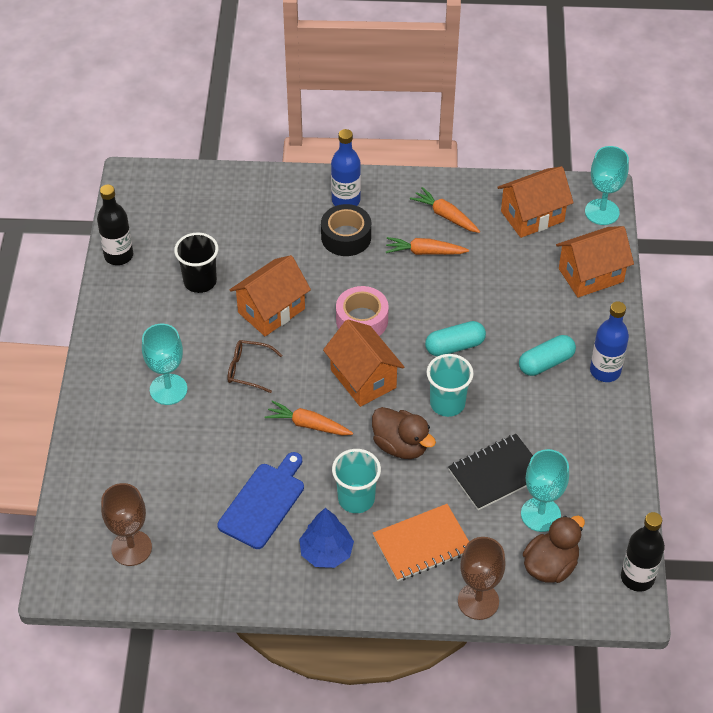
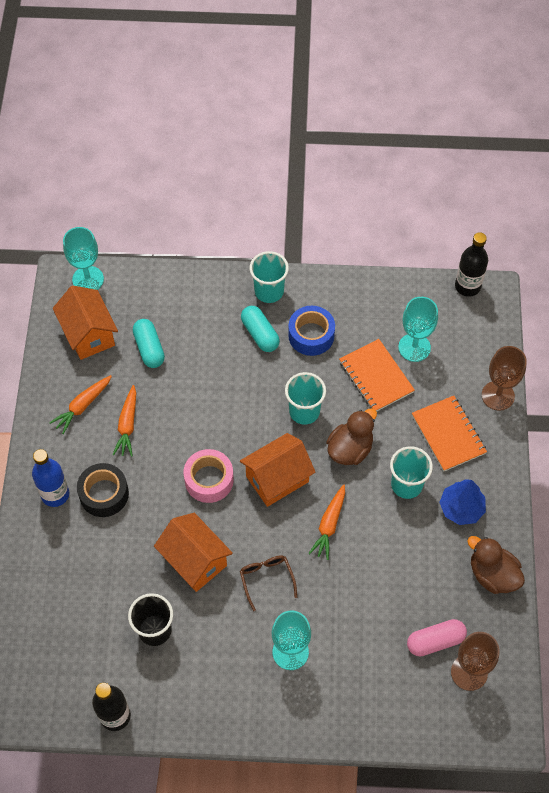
camera: 90 degrees left, 10 degrees up
blue cutting board [217,452,304,549] -> none
brown glasses [227,340,282,393] -> brown glasses turned 150 degrees clockwise [240,555,297,611]
turquoise capsule [425,321,486,356] -> turquoise capsule moved to [133,319,165,368]
black notebook [448,434,533,510] -> orange notebook [339,339,415,412]
brown duck [523,516,585,583] -> brown duck moved to [467,536,525,594]
orange house [556,226,634,298] -> none
blue bottle [590,301,629,382] -> turquoise cup [250,251,289,303]
none -> blue tape [288,306,335,356]
none -> pink capsule [407,619,467,656]

